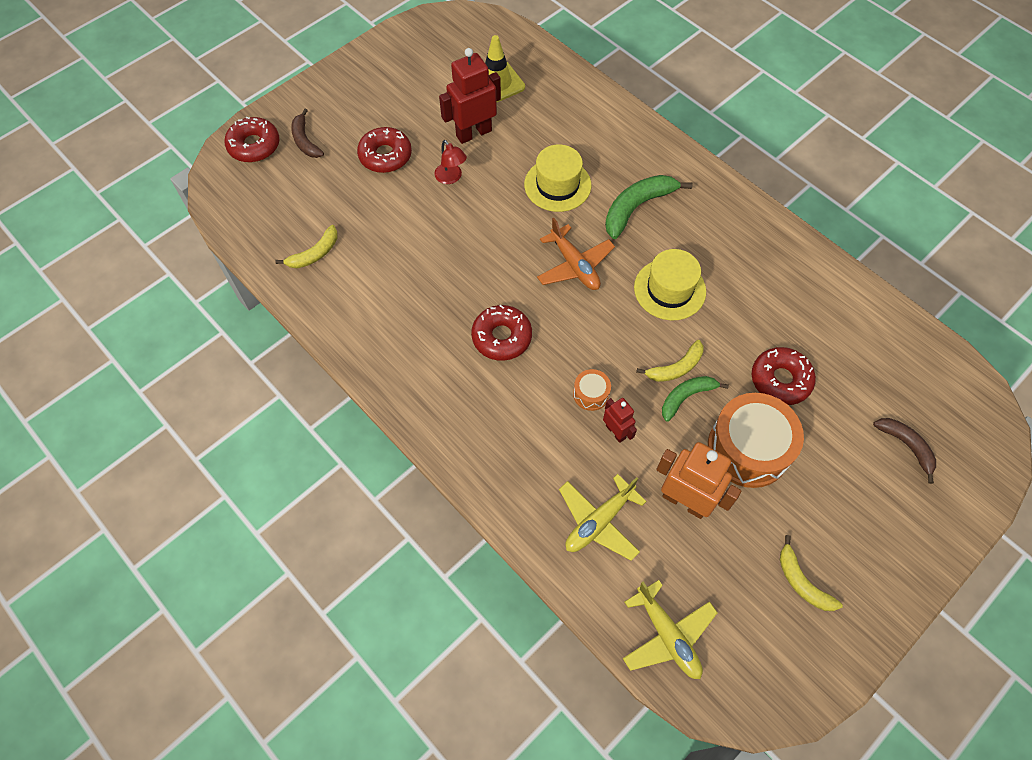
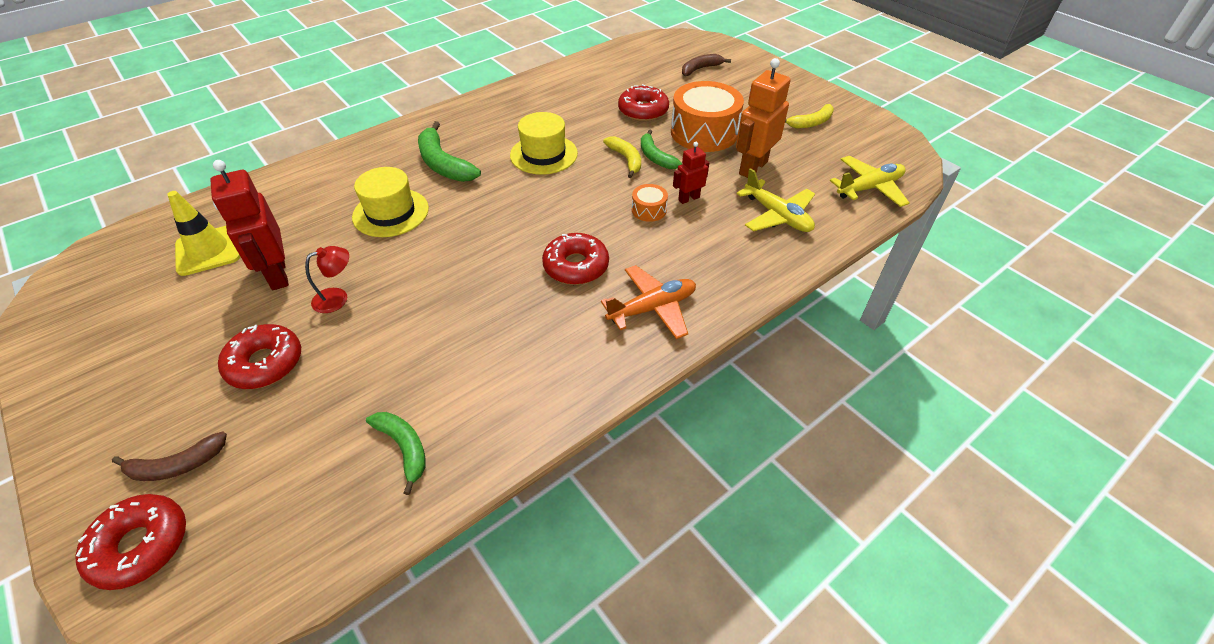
camera: 85 degrees left, 15 degrees down
yellow banana [275,225,337,268] -> green banana [366,412,425,495]
orange plane [537,218,615,290] -> orange plane moved to [601,265,696,339]

